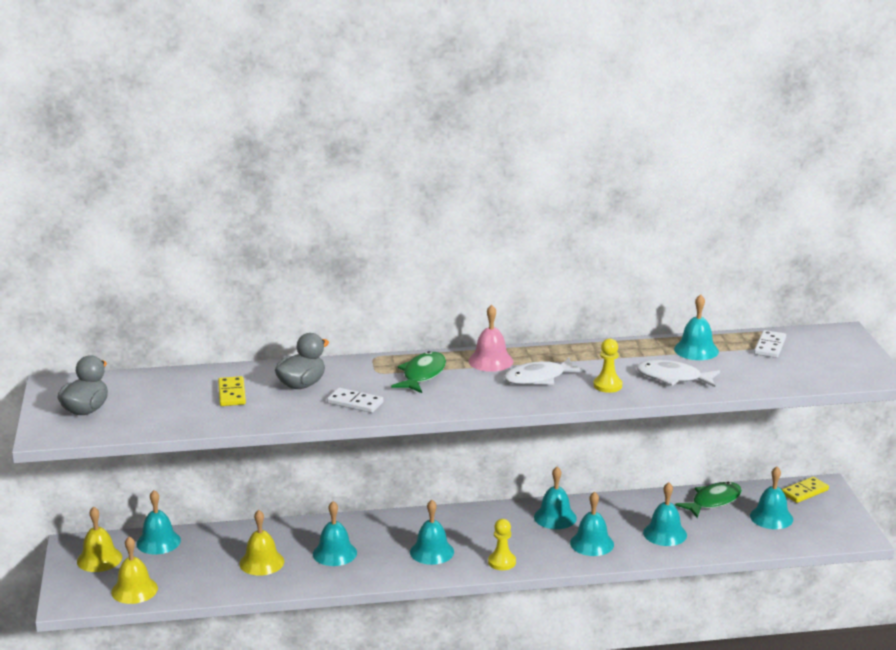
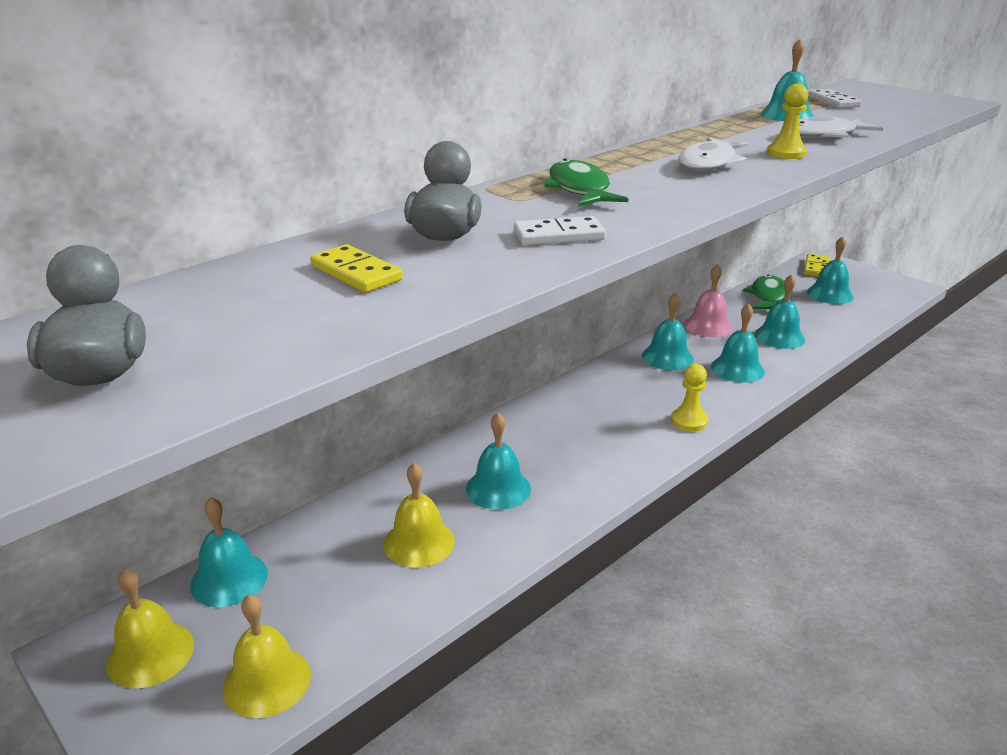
camera: 35 degrees left, 5 degrees up
turquoise bell [410,500,454,565] -> none
pink bell [468,305,513,372] -> pink bell moved to [685,265,733,337]

